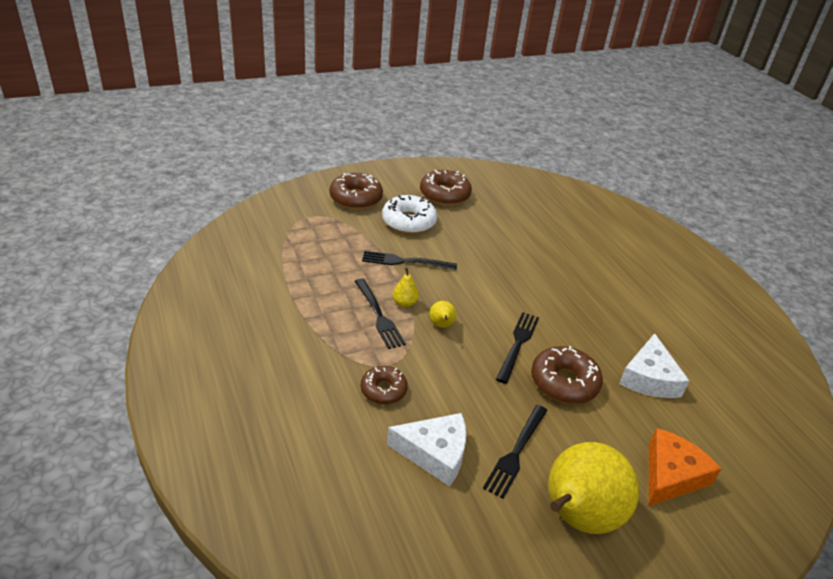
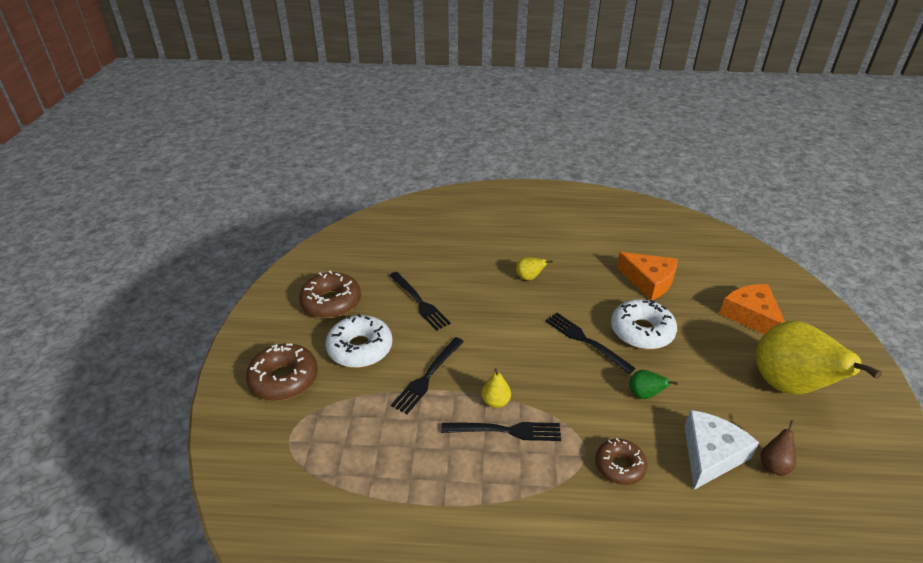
camera: 60 degrees left, 0 degrees up
yellow pear [429,301,456,328] -> yellow pear moved to [516,257,553,280]
black fork [483,405,547,499] -> black fork moved to [389,272,451,331]
brown donut [531,346,603,404] -> white donut [611,299,677,349]
white cheese [619,333,689,398] -> orange cheese [617,252,678,300]
none -> green pear [629,370,678,399]
none -> brown pear [761,420,796,476]

